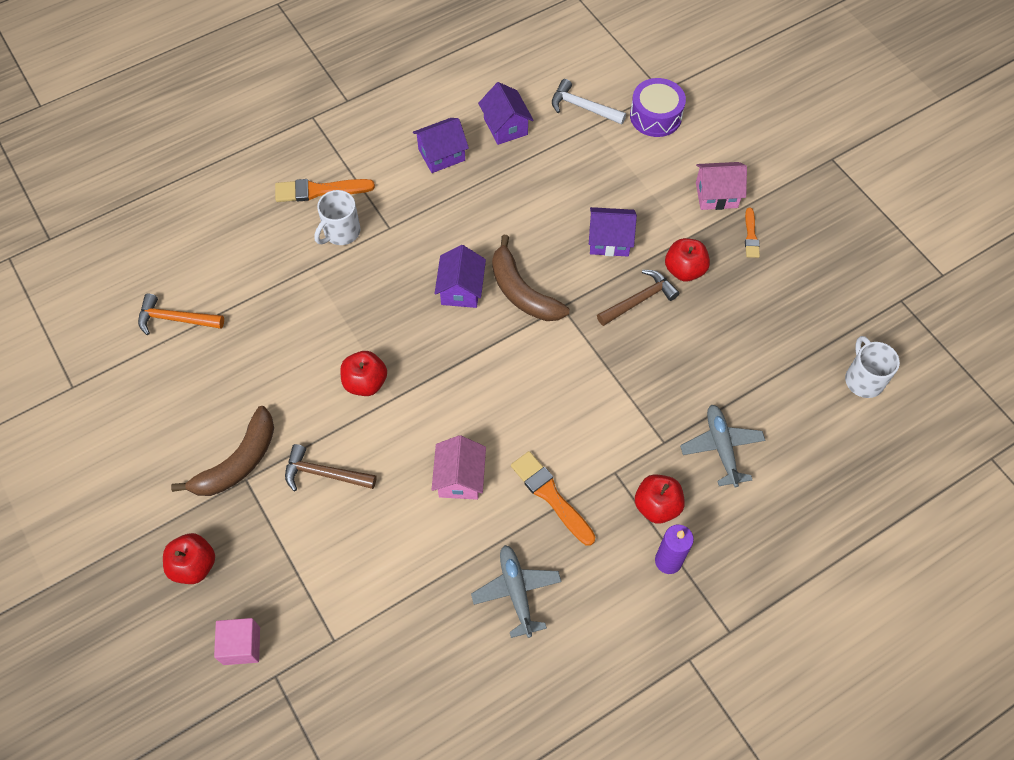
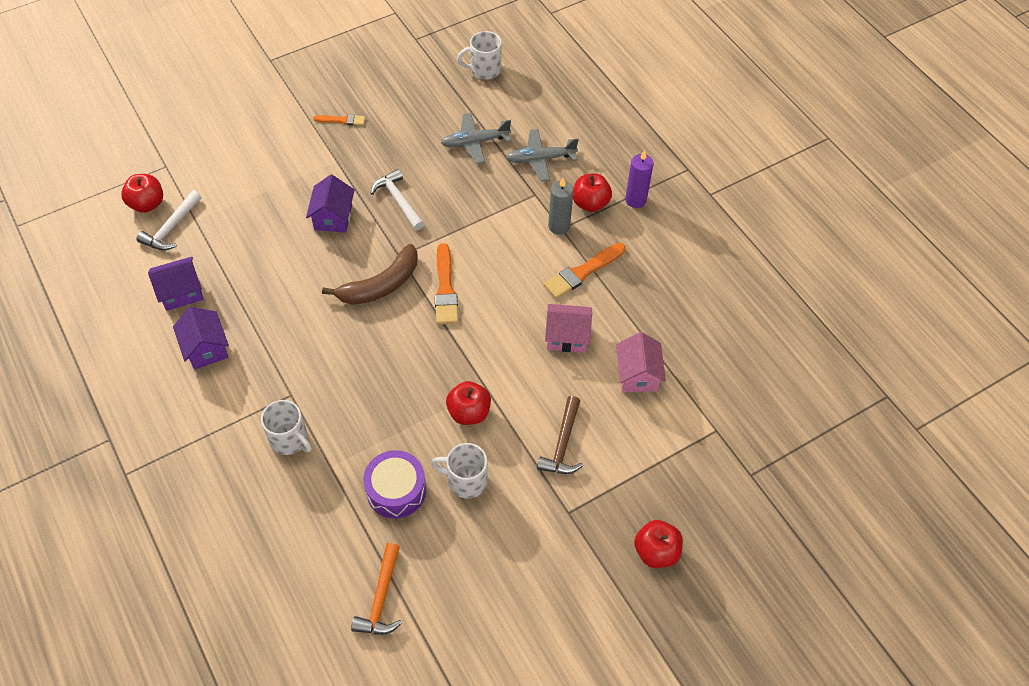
camera: 90 degrees left, 5 degrees down
brown banana [171,406,274,496] -> none
pink cube [214,618,260,665] -> none
orange brush [275,179,375,202] -> orange brush moved to [434,243,458,324]
purple house [435,245,486,308] -> none
grey plane [471,545,562,638] -> grey plane moved to [441,113,511,164]
brown hammer [597,270,679,326] -> white hammer [370,169,424,230]
purple drum [630,78,686,137] -> purple drum moved to [363,450,426,519]
red apple [665,238,710,281] -> red apple moved to [121,174,163,213]
pink house [696,162,747,210] -> pink house moved to [616,332,666,392]
none -> white mug [431,443,488,499]
none -> grey candle [548,177,574,235]

